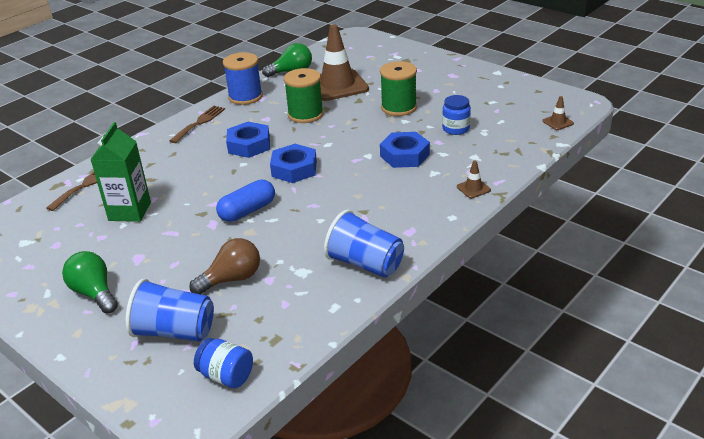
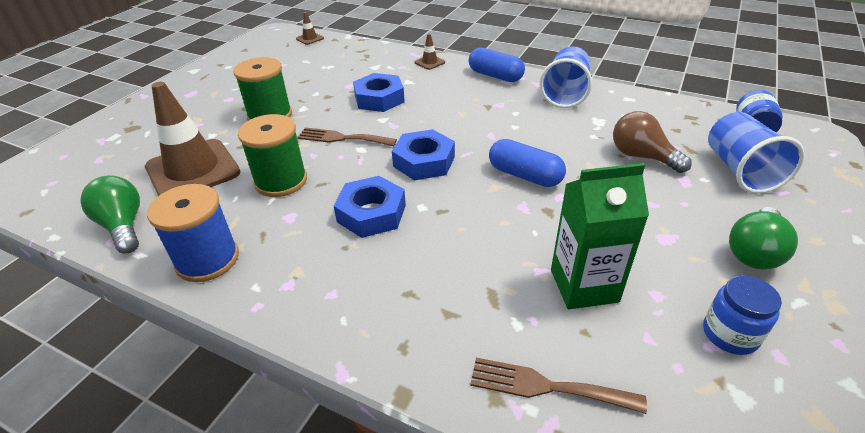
camera: 105 degrees left, 5 degrees up
brown fork [169,106,225,143] -> brown fork moved to [297,127,397,146]
blue jar [442,95,471,135] -> blue jar moved to [703,276,782,355]
none -> blue capsule [468,47,525,82]

